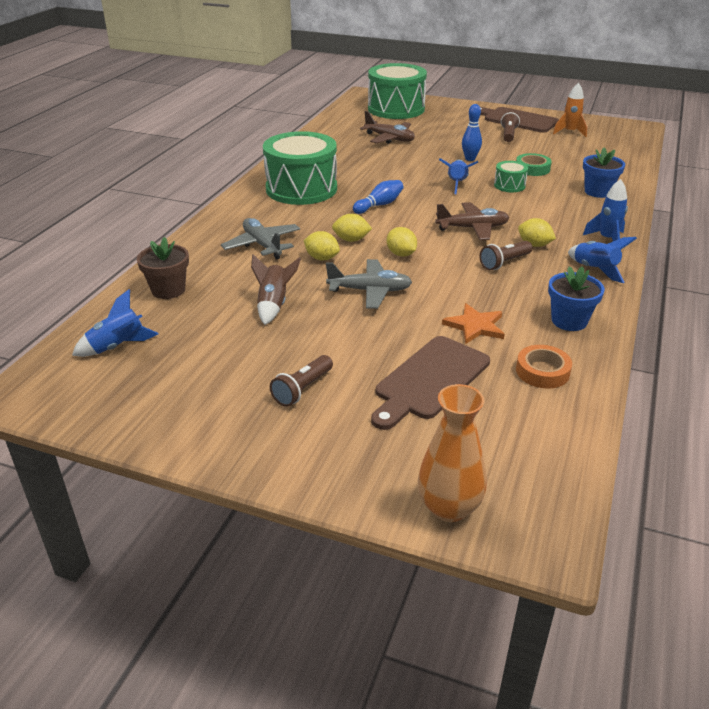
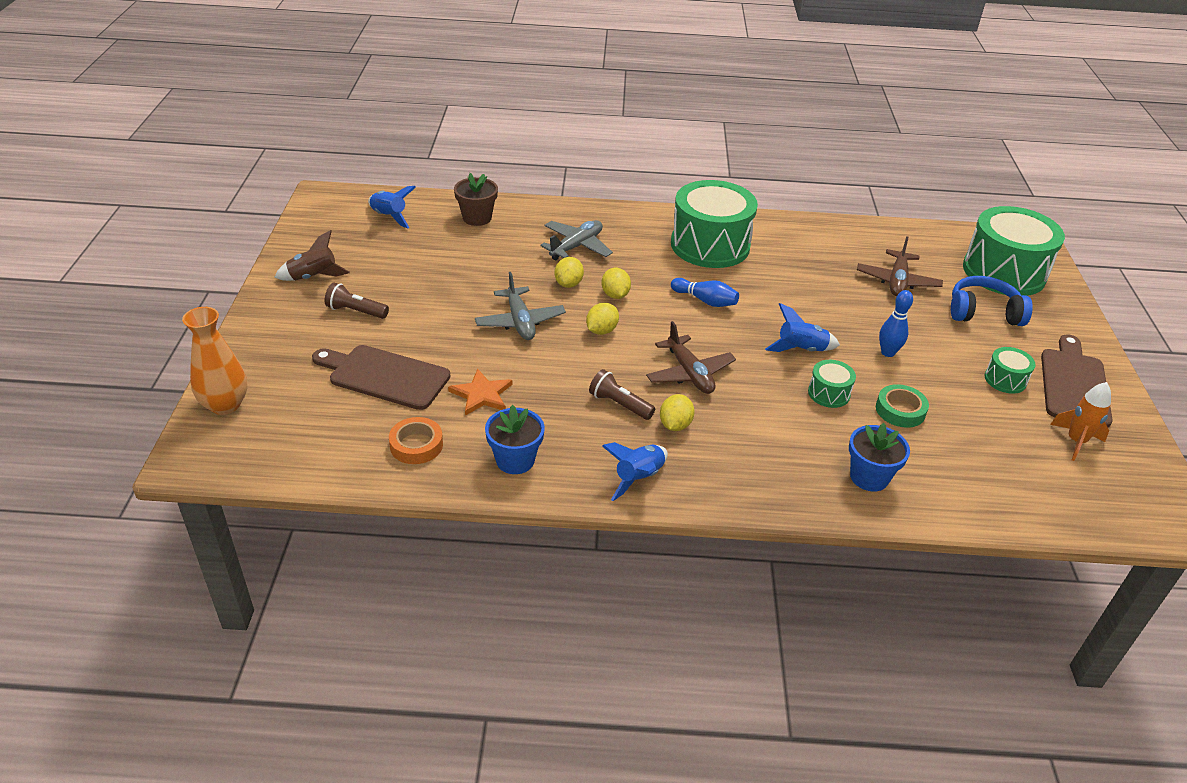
camera: 70 degrees right, 5 degrees up
brown rocket [251,254,301,325] -> brown rocket moved to [274,230,350,281]
brown flashlight [501,111,520,142] -> green drum [985,347,1036,394]
blue rocket [583,179,628,241] -> none
none -> blue headphones [951,276,1033,326]

